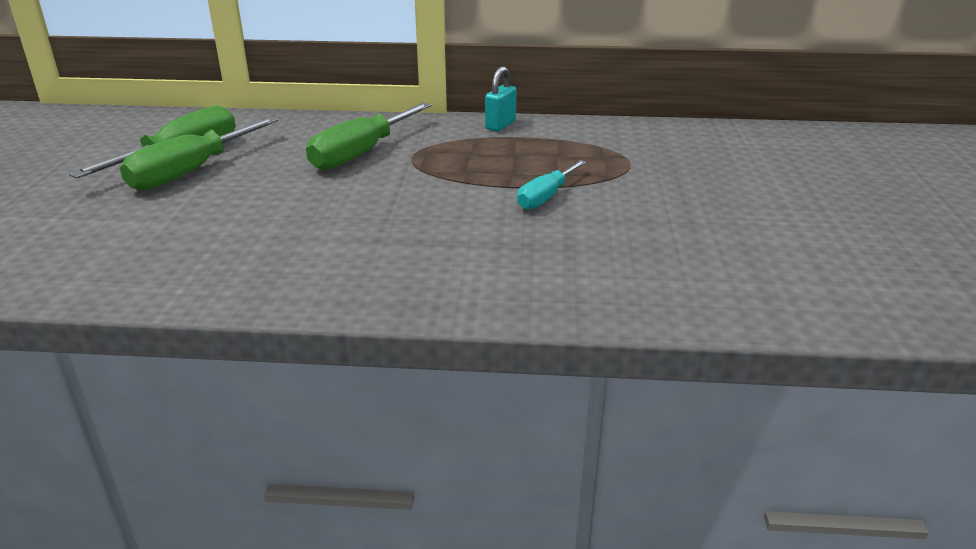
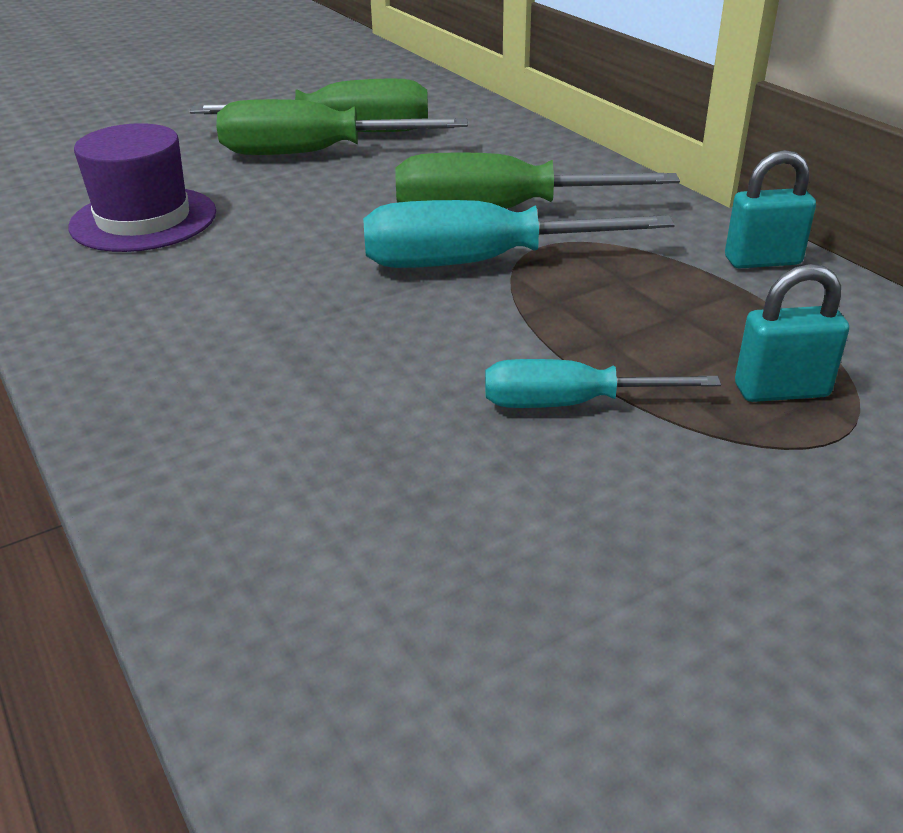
camera: 55 degrees right, 5 degrees up
none -> purple hat [69,123,216,252]
none -> turquoise screwdriver [363,200,675,268]
none -> turquoise padlock [735,264,849,402]

